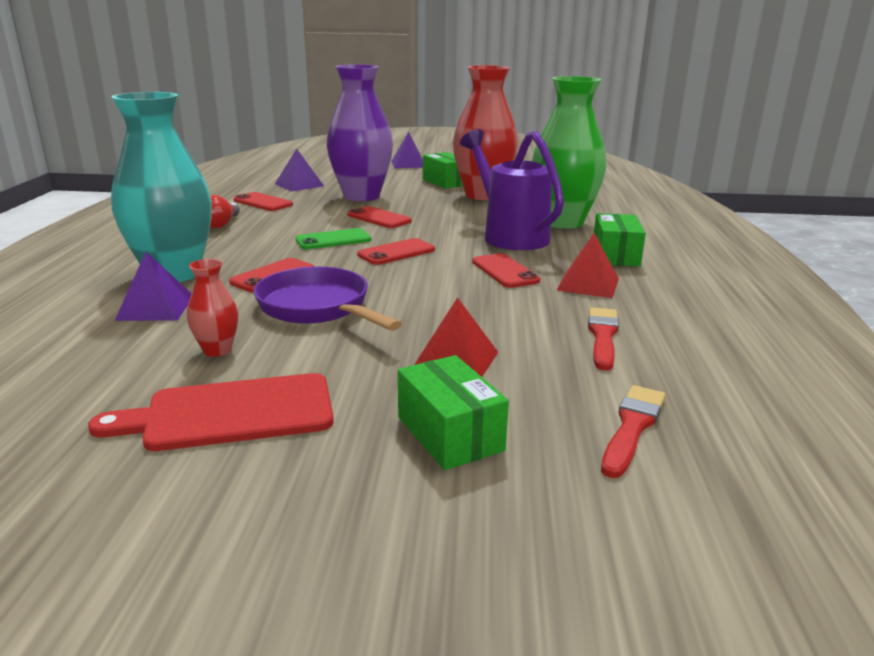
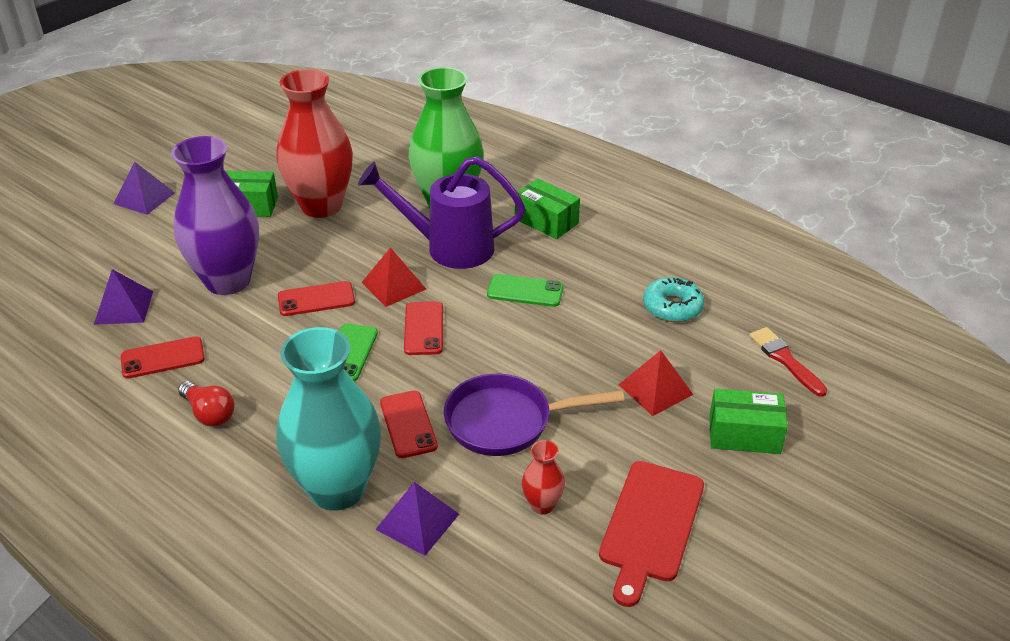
camera: 55 degrees left, 15 degrees up
red phone [472,253,540,288] -> green phone [487,274,564,307]
red pyramid [557,233,619,298] -> red pyramid moved to [361,247,426,307]
red brush [588,307,619,371] -> turquoise donut [643,277,704,322]

